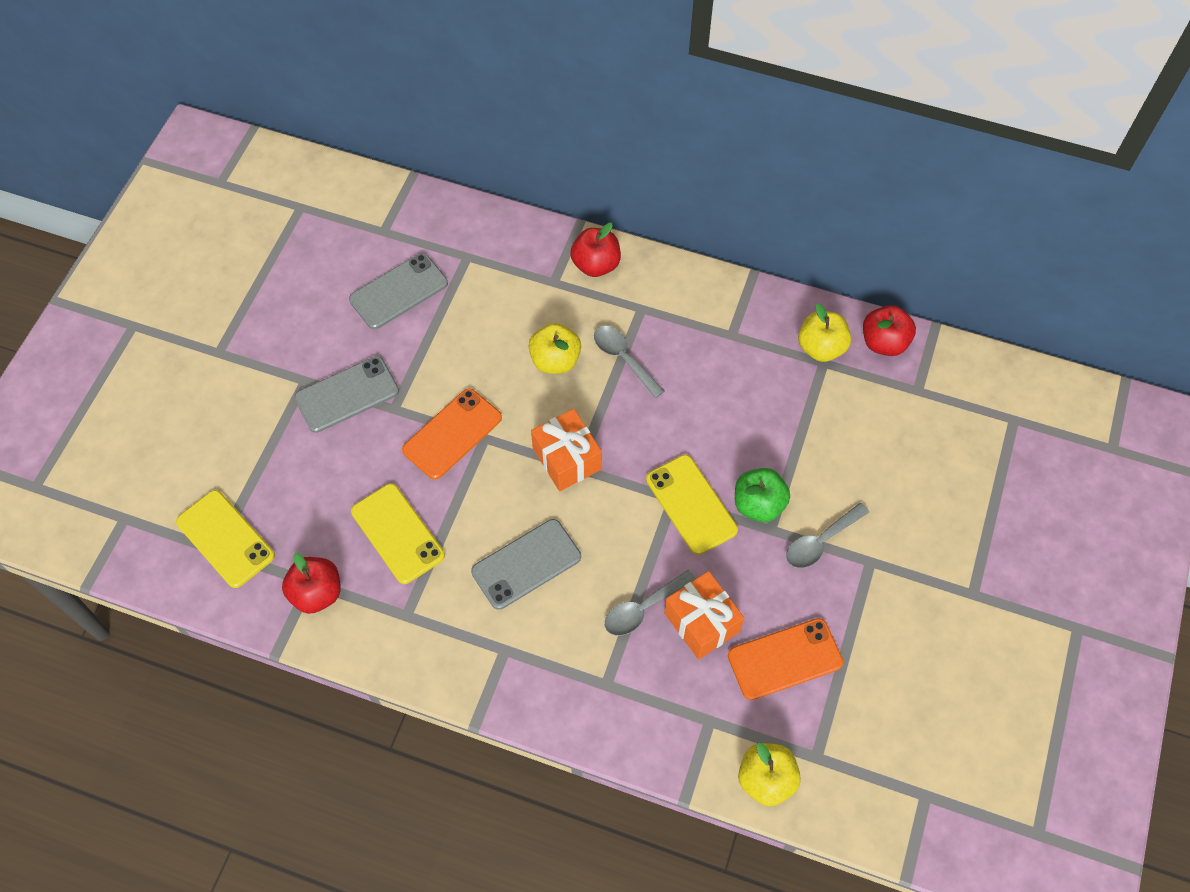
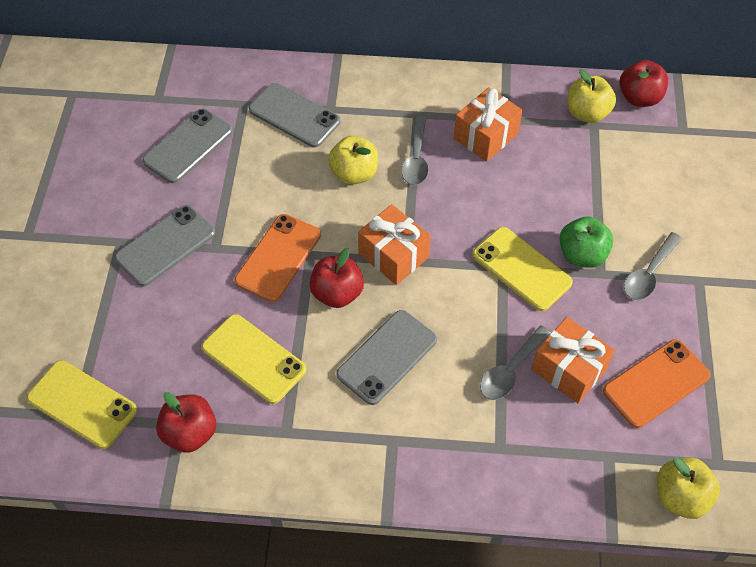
camera: 15 degrees left, 5 degrees down
red apple [570,223,621,277] -> red apple moved to [309,248,364,308]
grey spoon [594,326,665,398] -> grey spoon turned 120 degrees counterclockwise [401,116,428,185]
none -> grey phone [249,83,340,147]
none -> orange gift [454,87,523,162]

